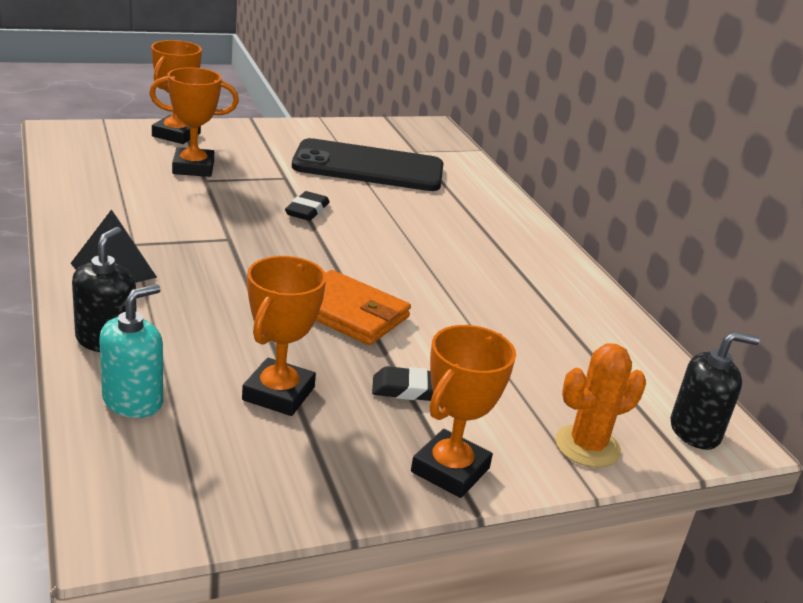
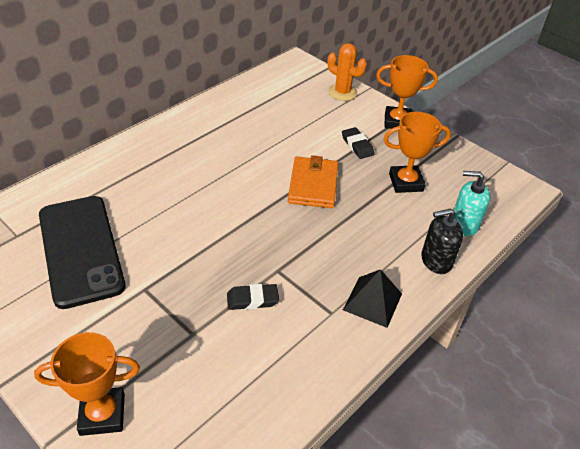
camera: 115 degrees left, 15 degrees up
orange trophy [149,67,239,177] -> none
black eraser [285,191,330,221] -> black eraser moved to [227,284,279,310]
black soap dispenser [671,332,760,450] -> none

